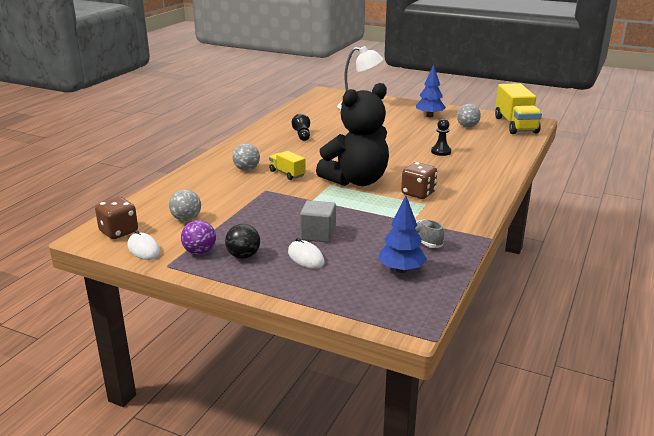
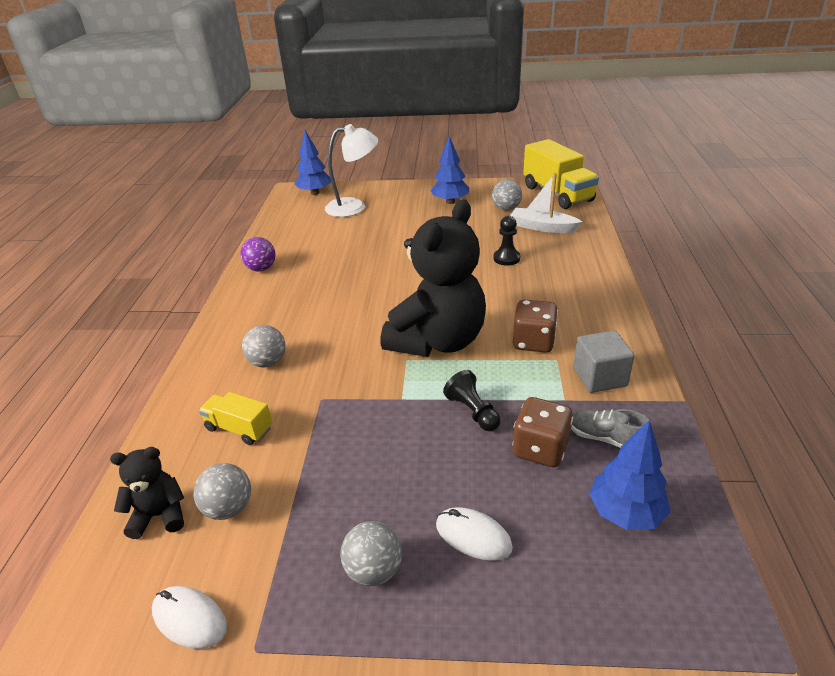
camera: 20 degrees left, 10 degrees up
brown dice [95,197,138,239] -> brown dice moved to [512,397,573,467]
purple ball [181,220,216,255] -> purple ball moved to [240,237,276,271]
black ball [225,224,260,259] -> grey ball [340,521,402,586]
yellow truck [269,151,306,180] -> yellow truck moved to [199,392,272,445]
black pawn [292,114,310,141] -> black pawn moved to [443,370,500,431]
grey cube [300,200,336,243] -> grey cube moved to [573,330,635,393]
none -> black teddy bear [110,447,184,539]
none -> blue tree [295,130,331,195]
none -> white boat [510,173,582,233]

